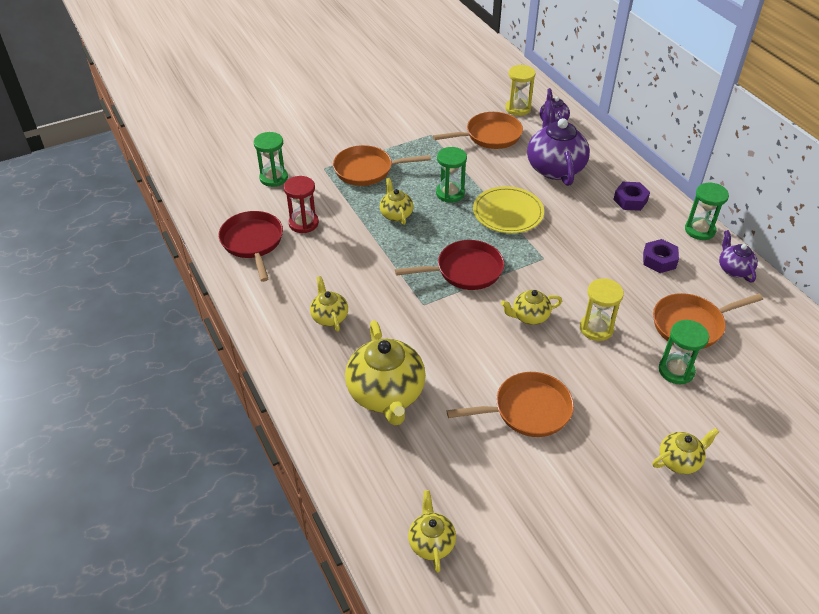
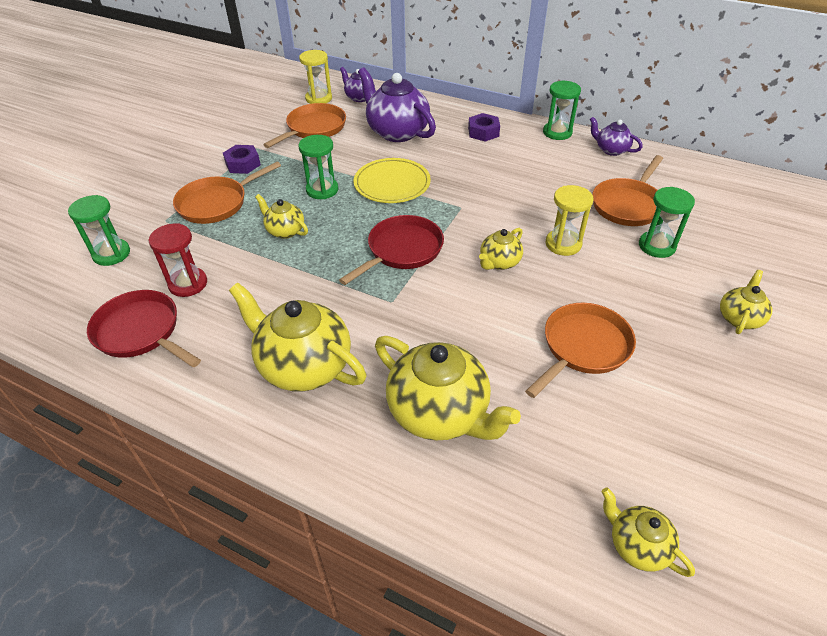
camera: 35 degrees left, 0 degrees up
yellow teapot [310,276,348,332] -> yellow teapot [229,283,366,392], size x1.92
purple nut [643,239,679,273] -> purple nut moved to [223,145,261,174]

